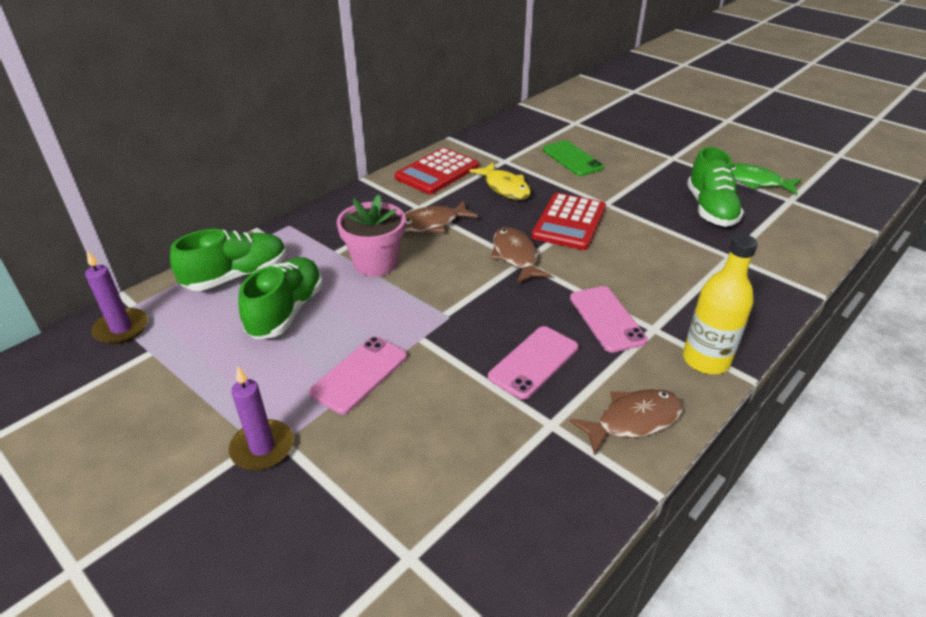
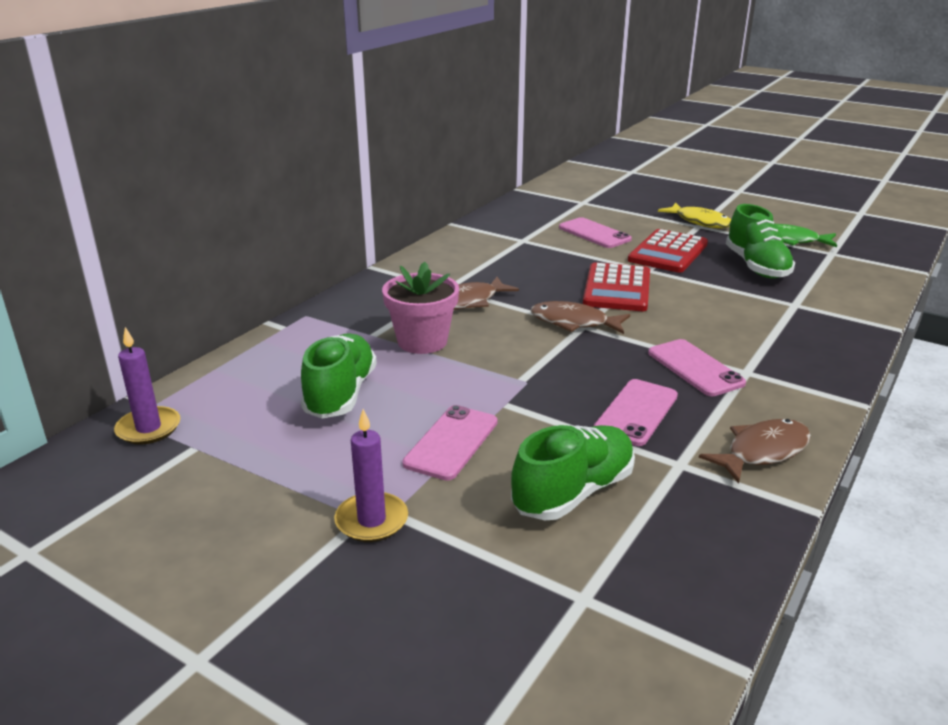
camera: 10 degrees left, 10 degrees down
green shoe [170,229,286,291] -> green shoe moved to [511,425,635,520]
red calculator [394,147,479,194] -> red calculator moved to [628,229,708,273]
yellow fish [469,162,531,200] -> yellow fish moved to [658,203,731,228]
brown fish [491,227,552,283] -> brown fish turned 45 degrees counterclockwise [531,301,630,334]
green phone [542,140,604,176] -> pink phone [559,217,632,248]
yellow bottle [683,234,758,374] -> none

